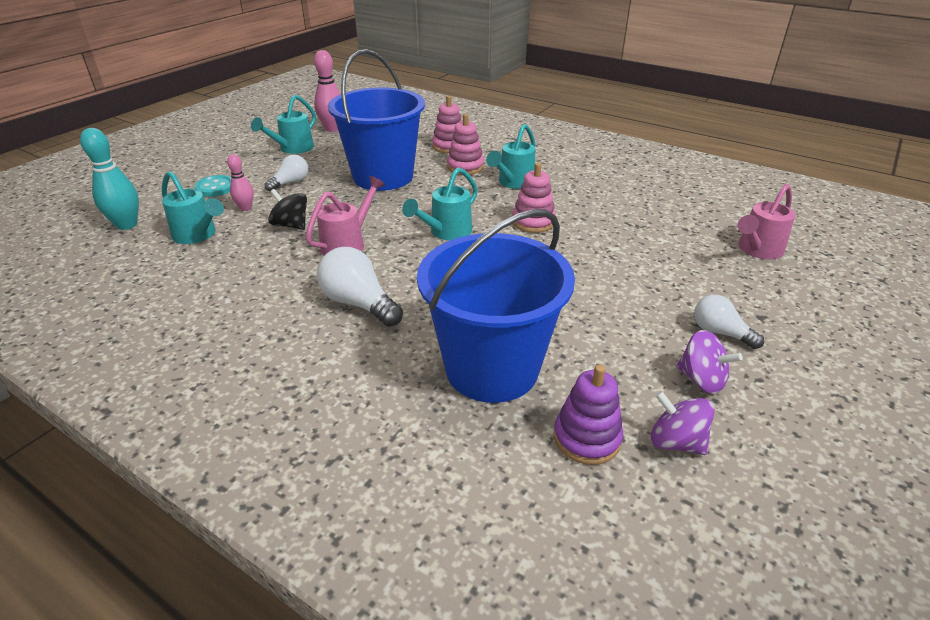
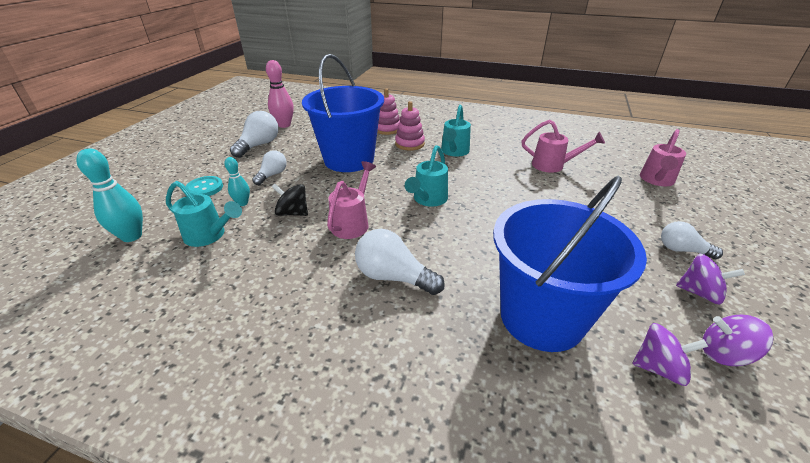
camera: 15 degrees left, 0 degrees up
pink bowling pin [227,154,254,211] -> turquoise bowling pin [224,157,250,206]
turquoise watering can [251,95,316,154] -> white light bulb [230,111,278,158]
pink stacking toy [512,163,556,233] -> none
purple stacking toy [554,365,623,465] -> purple spinning top [632,323,708,386]
none -> pink watering can [521,120,605,173]

